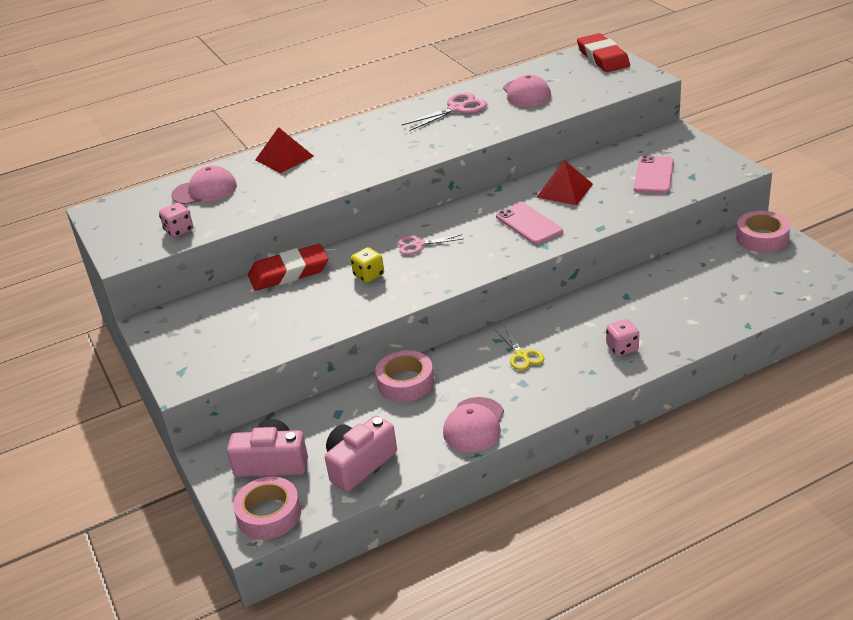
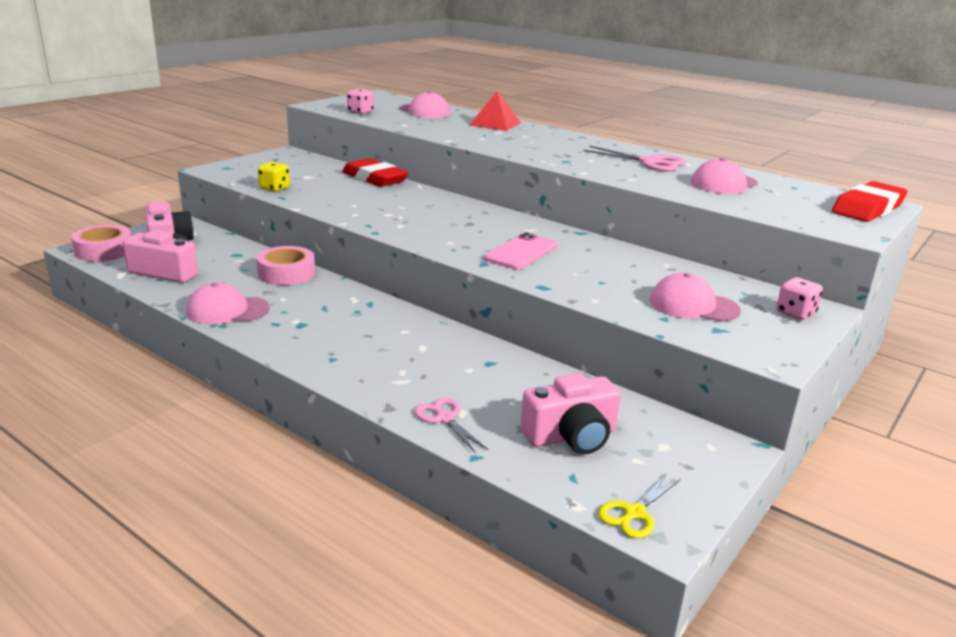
camera: 60 degrees right, 10 degrees down
yellow dice [351,247,384,283] -> yellow dice moved to [258,162,290,192]
pink scissors [397,234,463,255] -> pink scissors moved to [414,398,489,454]
yellow scissors [495,326,544,370] -> yellow scissors moved to [598,474,681,538]
red pyramid [536,160,593,205] -> none
pink dice [606,319,639,356] -> pink dice moved to [776,277,823,320]
pink phone [634,155,674,194] -> pink cap [650,273,741,322]
pink tape [736,211,790,252] -> none
none -> pink camera [520,373,621,454]

